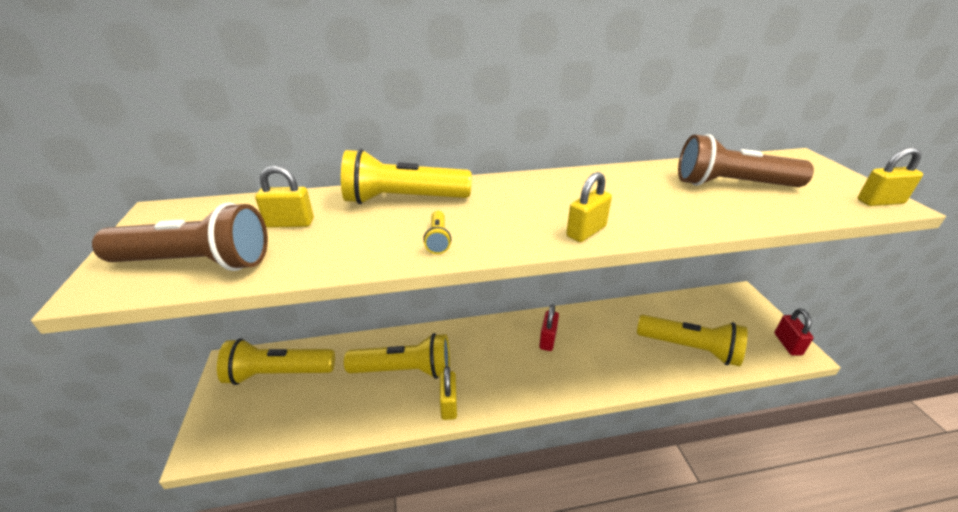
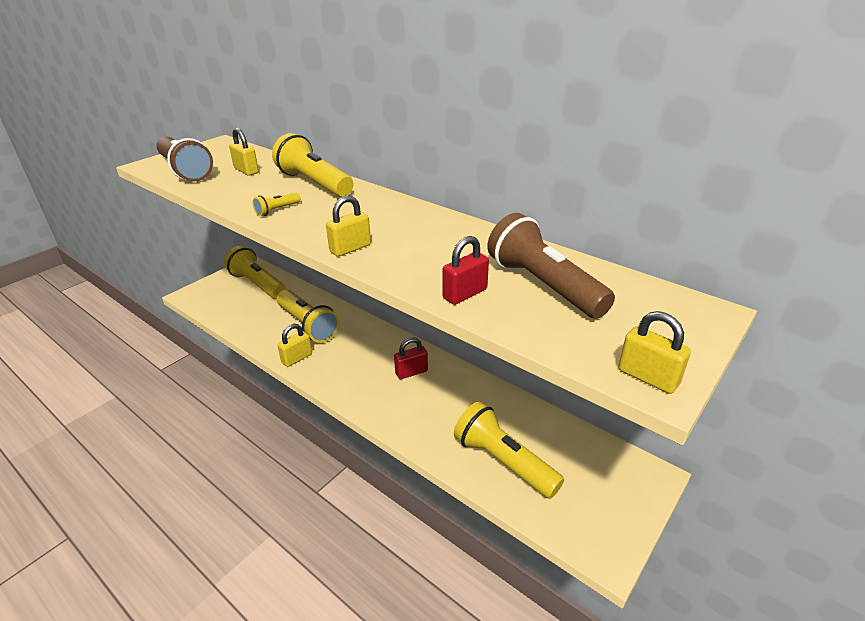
camera: 50 degrees right, 0 degrees up
yellow padlock [566,172,612,242] -> yellow padlock turned 45 degrees counterclockwise [326,195,371,257]
yellow flashlight [637,315,748,367] -> yellow flashlight turned 150 degrees clockwise [454,402,564,499]
red padlock [774,309,813,356] -> red padlock moved to [443,236,489,305]

